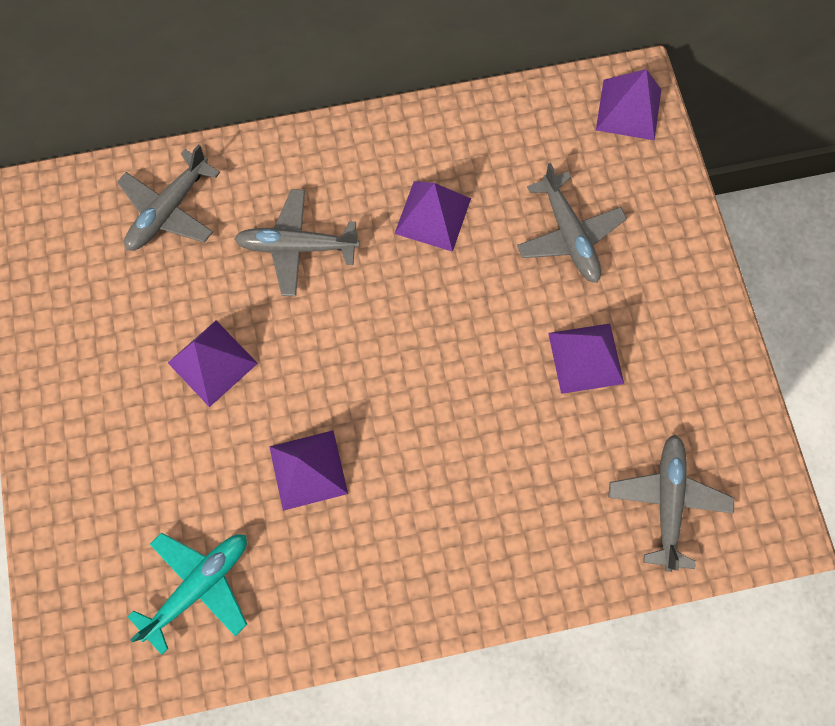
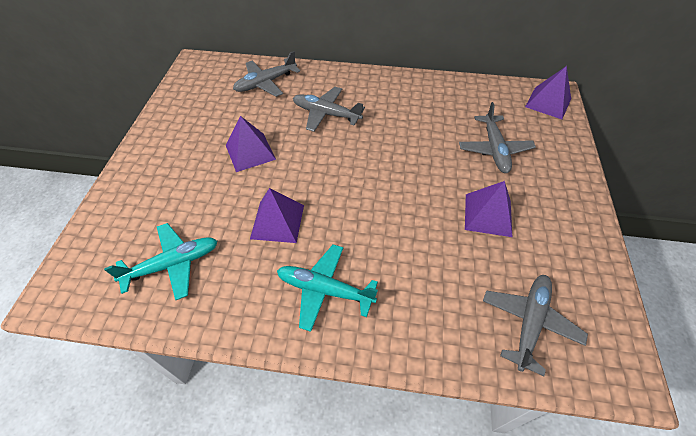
camera: 20 degrees right, 20 degrees down
purple pyramid [394,181,471,252] -> none
none -> turquoise plane [277,245,378,332]

